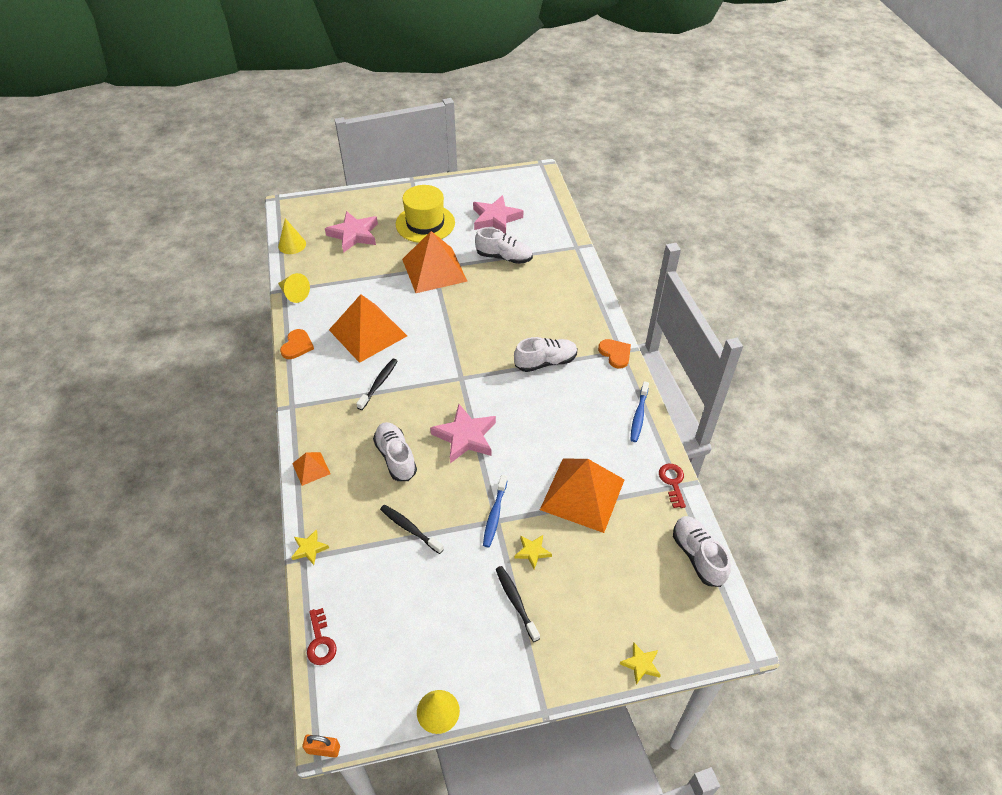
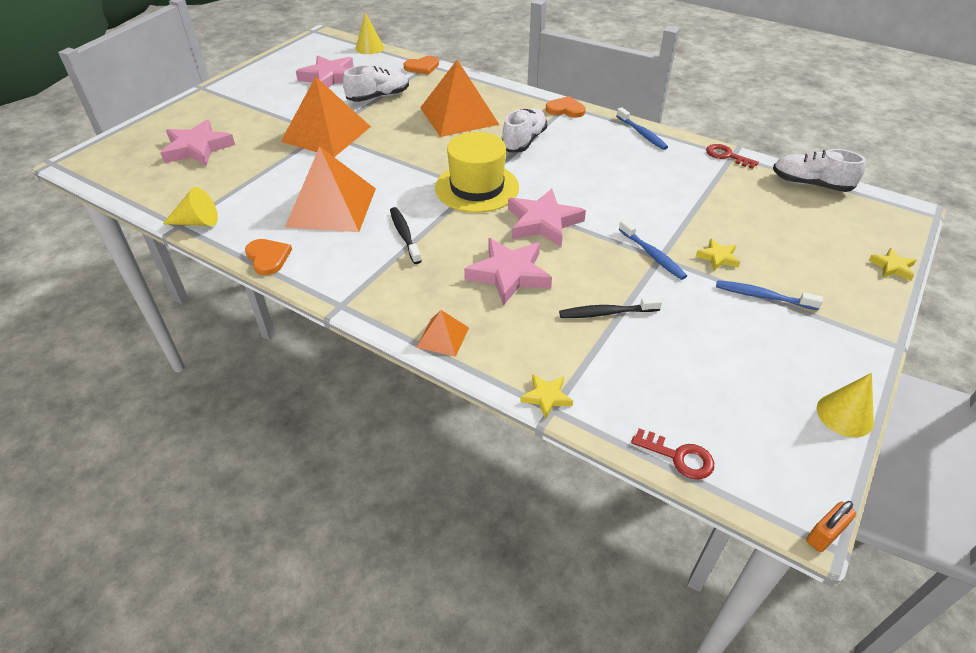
camera: 45 degrees left, 5 degrees down
yellow cone [278,218,306,254] -> yellow cone moved to [356,12,384,54]
white shoe [373,422,417,481] -> pink star [464,238,552,306]
yellow hat [396,185,455,243] -> yellow hat moved to [435,132,519,213]
black toothbrush [496,566,540,642] -> blue toothbrush [716,280,823,310]
orange pyramid [540,459,625,533] -> orange pyramid moved to [420,60,499,137]
none -> orange heart [404,56,439,75]

